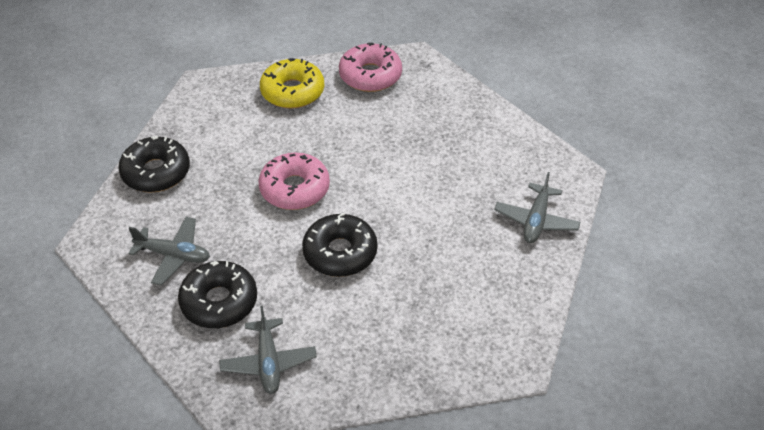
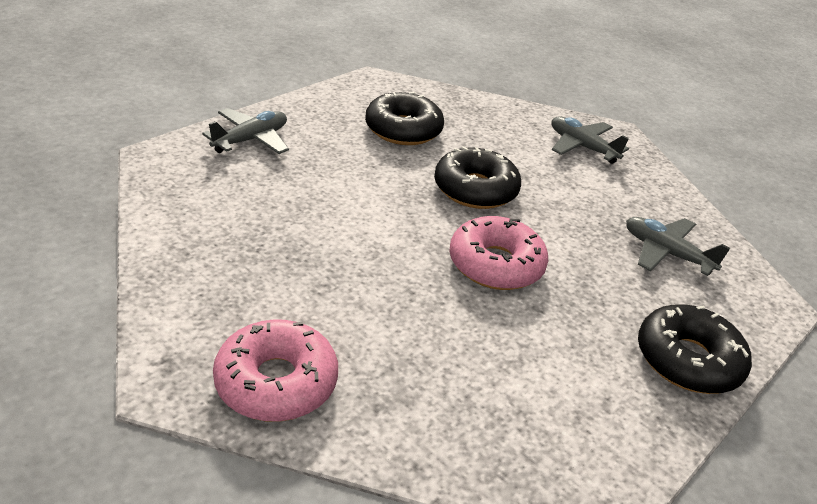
camera: 160 degrees left, 10 degrees down
black donut [178,261,257,328] -> black donut moved to [365,92,444,145]
grey plane [219,306,317,394] -> grey plane turned 60 degrees counterclockwise [551,116,629,164]
yellow donut [260,58,324,109] -> none

